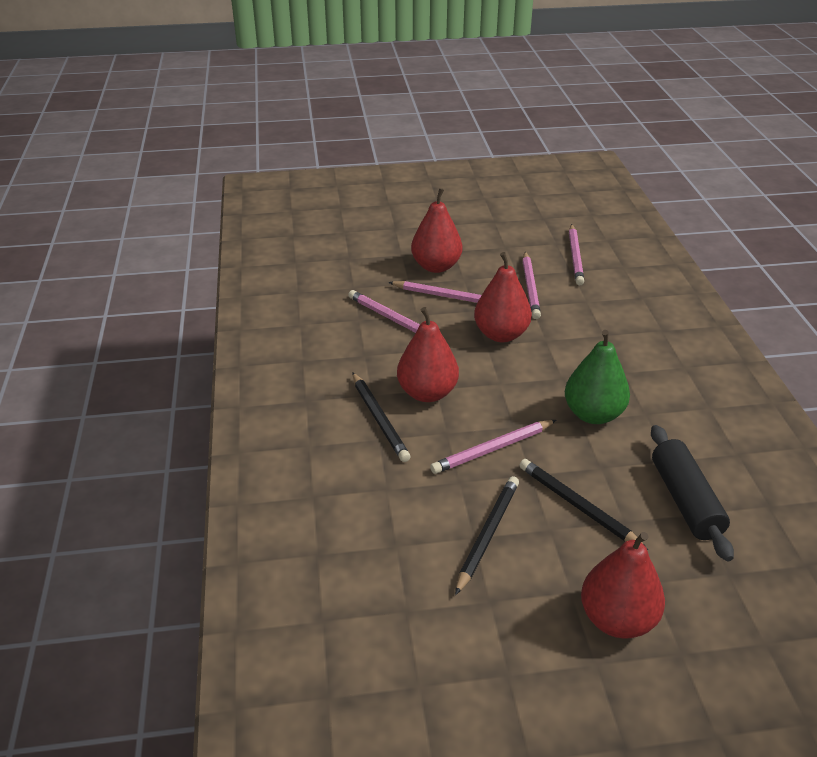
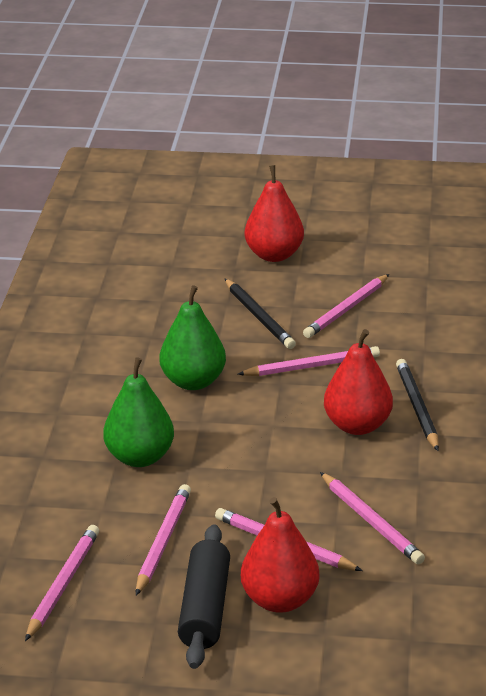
camera: 165 degrees left, 5 degrees down
black pencil [455,476,519,595] -> pink pencil [303,274,389,338]
red pear [474,252,532,343] -> none
black rolling pin [651,425,734,561] -> black rolling pin moved to [178,524,230,669]
none -> green pear [103,357,174,467]

